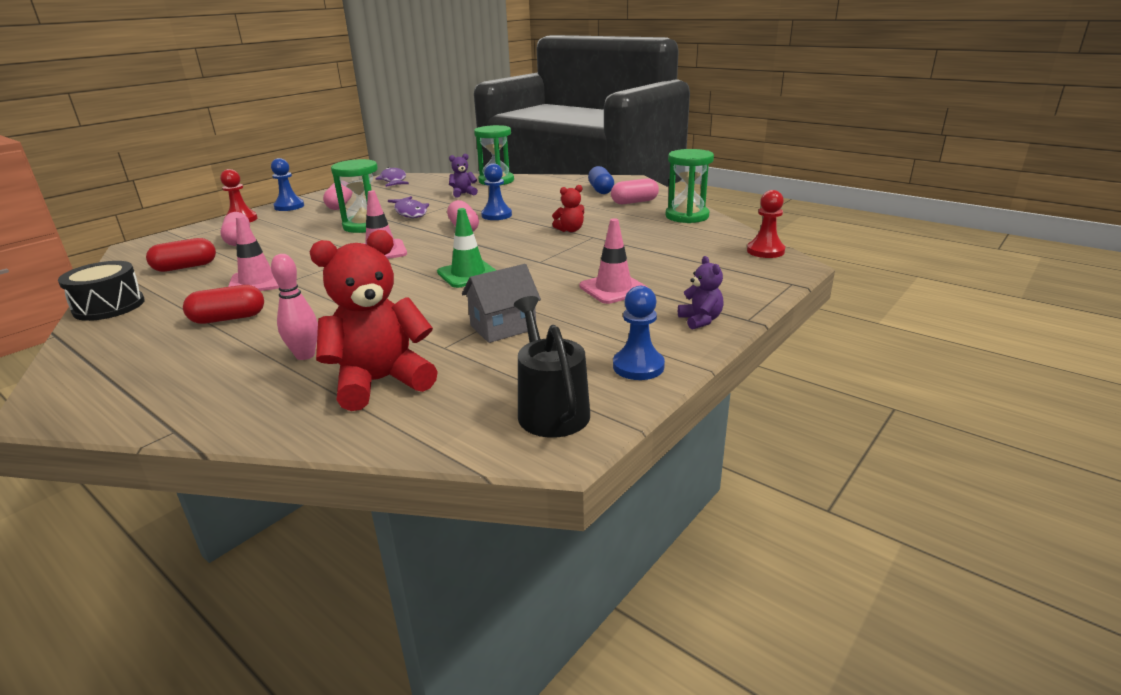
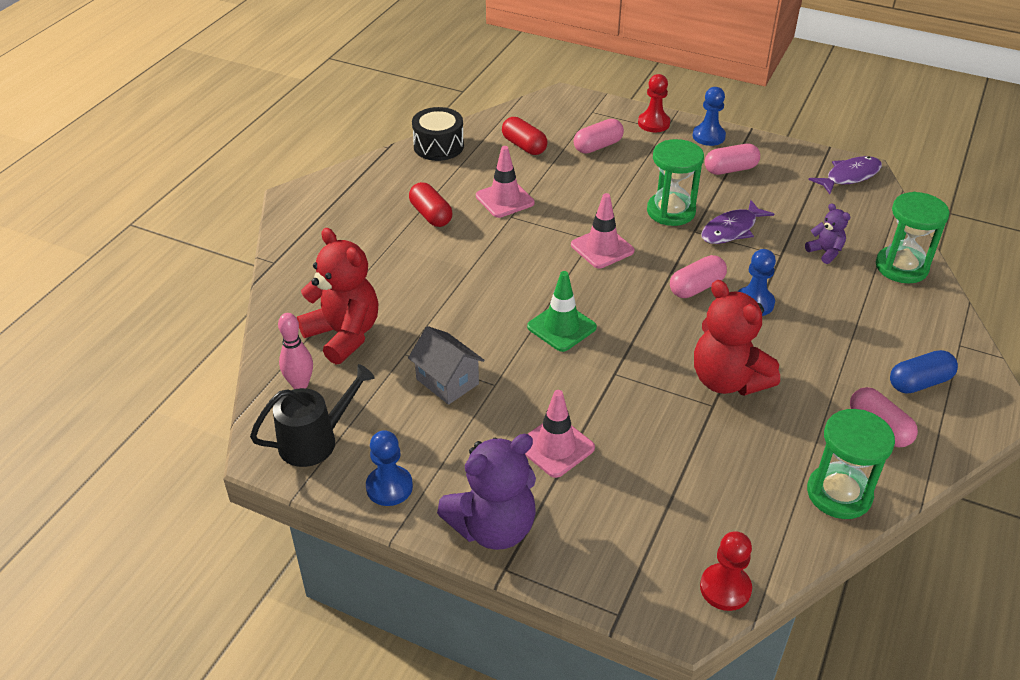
camera: 75 degrees right, 15 degrees up
pink bowling pin [271,254,318,360] -> pink bowling pin moved to [278,313,313,389]
red teddy bear [552,185,584,232] -> red teddy bear [694,280,780,396], size x2.05
purple teddy bear [678,256,724,330] -> purple teddy bear [437,434,536,550], size x2.05

